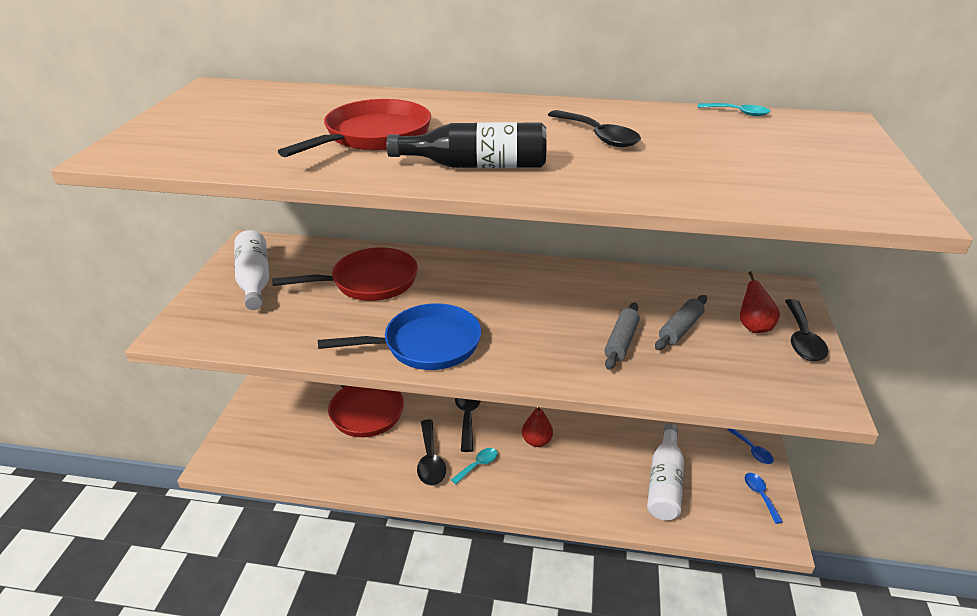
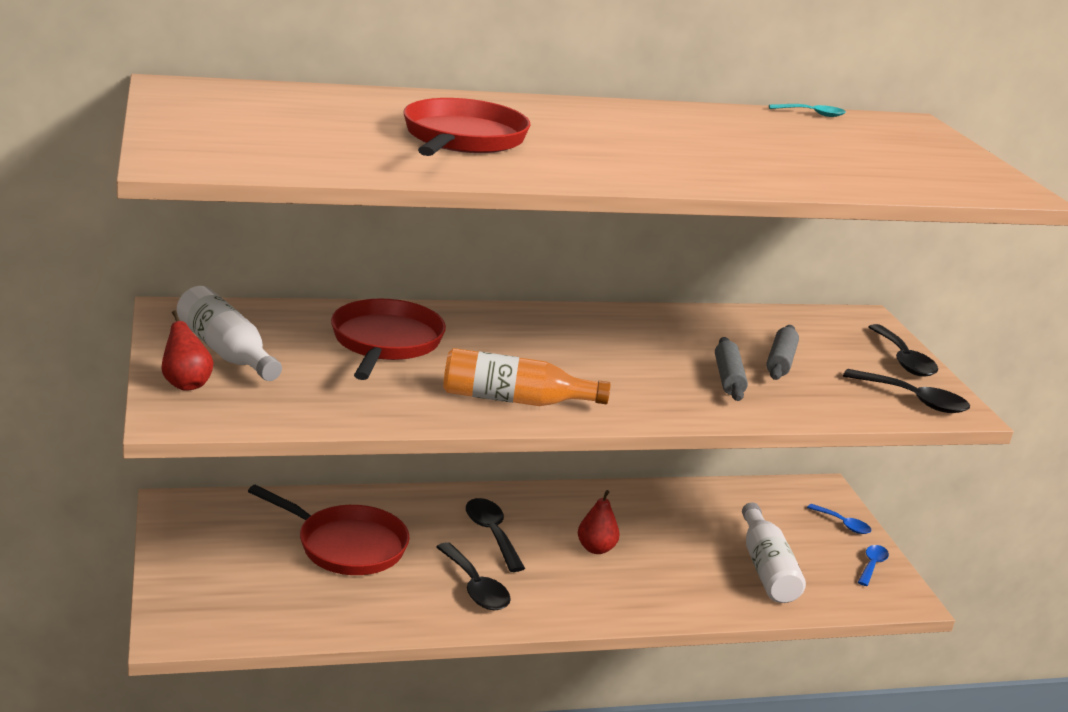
camera: 25 degrees left, 10 degrees down
red pan [272,247,418,301] -> red pan turned 45 degrees counterclockwise [331,299,446,380]
blue pan [318,303,481,370] -> orange bottle [443,348,610,406]
black bottle [386,122,547,168] -> none
turquoise spoon [451,448,498,484] -> none
black spoon [548,110,641,147] -> black spoon moved to [843,369,970,413]
red pear [740,271,780,333] -> red pear moved to [162,310,214,391]
blue spoon [745,473,783,524] -> blue spoon turned 60 degrees clockwise [858,545,889,586]

